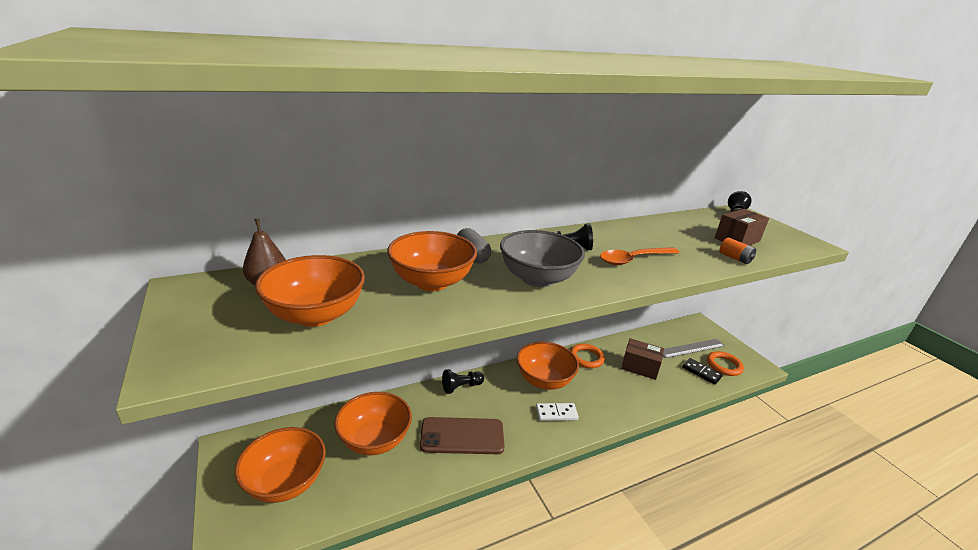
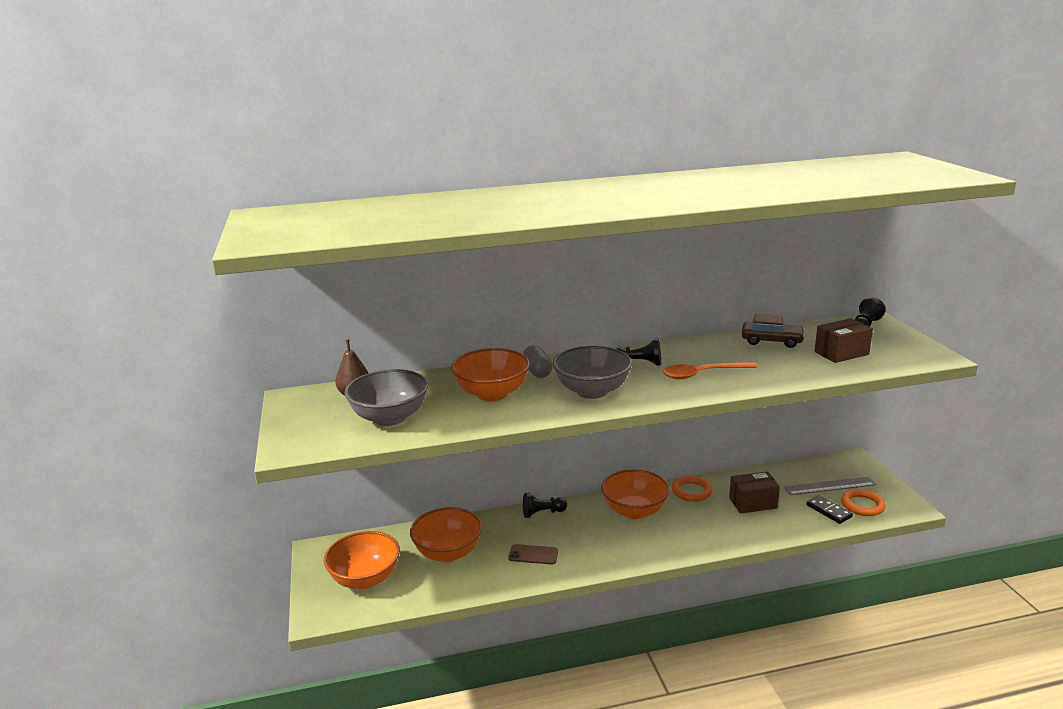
camera: 15 degrees right, 5 degrees down
orange bowl [255,255,365,327] -> grey bowl [344,369,428,426]
brown phone [420,417,505,454] -> brown phone [508,544,558,565], size x0.57
white domino [536,403,579,421] -> none
brown box [621,338,664,380] -> brown box turned 45 degrees counterclockwise [729,471,780,514]
orange battery [719,237,756,264] -> none
none -> brown car [742,313,805,348]

